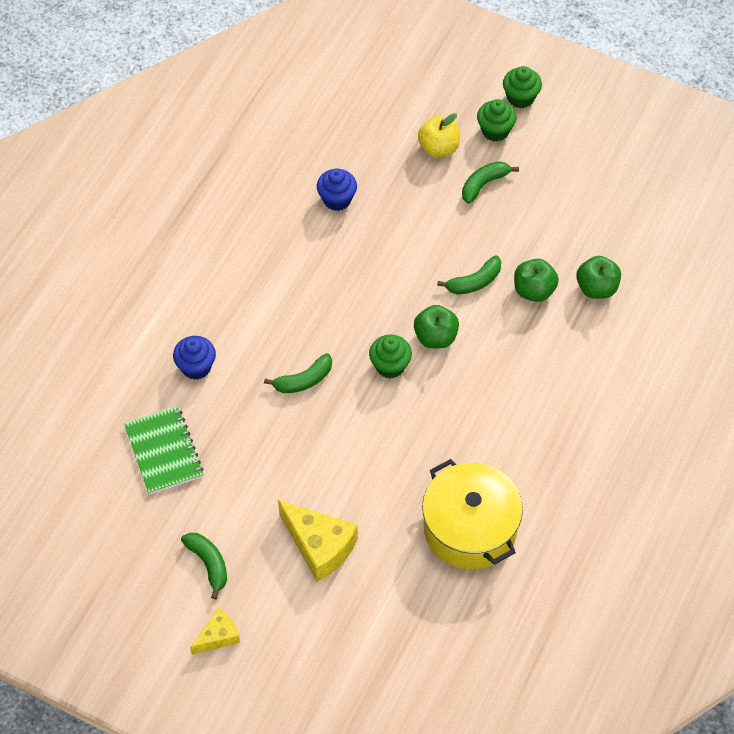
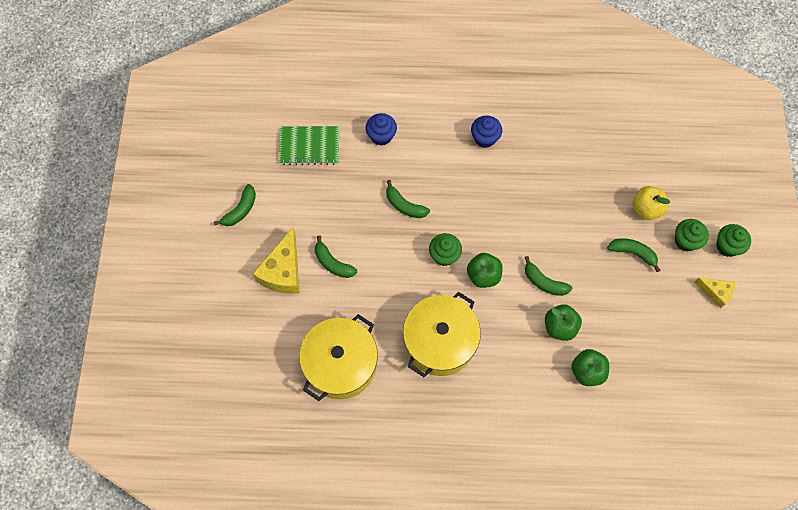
camera: 65 degrees right, 10 degrees up
green notebook [124,406,204,494] -> green notebook turned 45 degrees clockwise [279,126,339,165]
yellow cheese [190,608,240,655] -> yellow cheese moved to [694,278,735,308]
blue cupcake [317,168,357,211] -> blue cupcake moved to [471,115,502,148]
none -> green banana [315,236,357,278]
none -> yellow pot [403,292,481,377]

